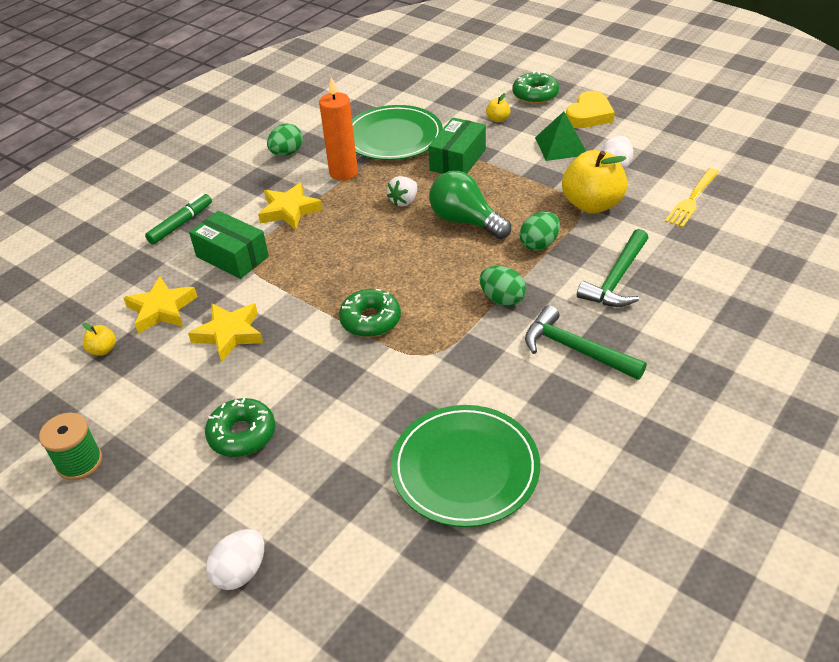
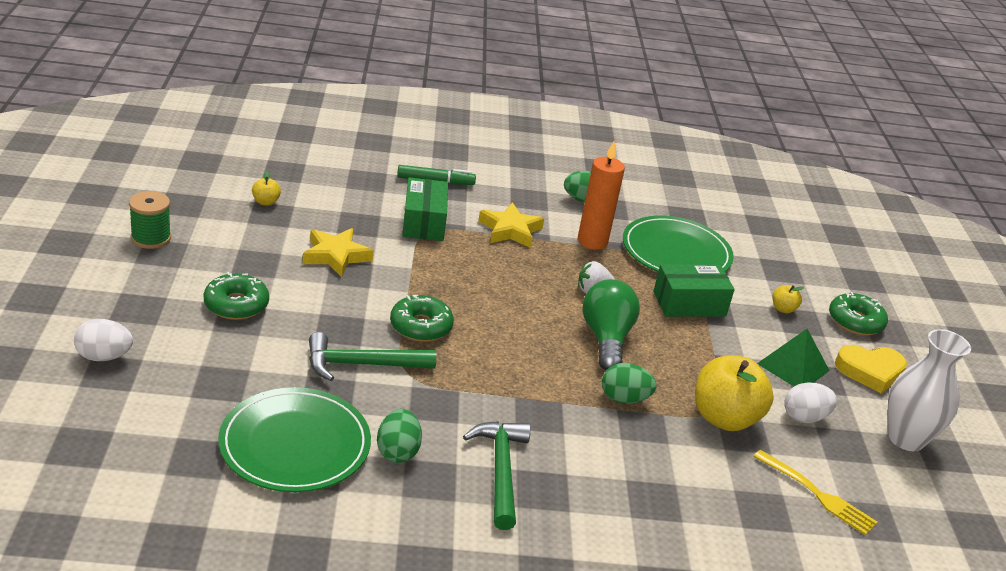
camera: 45 degrees right, 10 degrees down
yellow star [124,276,197,334] -> none
green egg [480,266,526,306] -> green egg moved to [377,409,422,463]
green hammer [577,229,648,307] -> green hammer moved to [309,332,436,381]
yellow fork [665,168,719,228] -> yellow fork turned 135 degrees counterclockwise [753,450,877,535]
none -> white vase [888,329,971,451]

